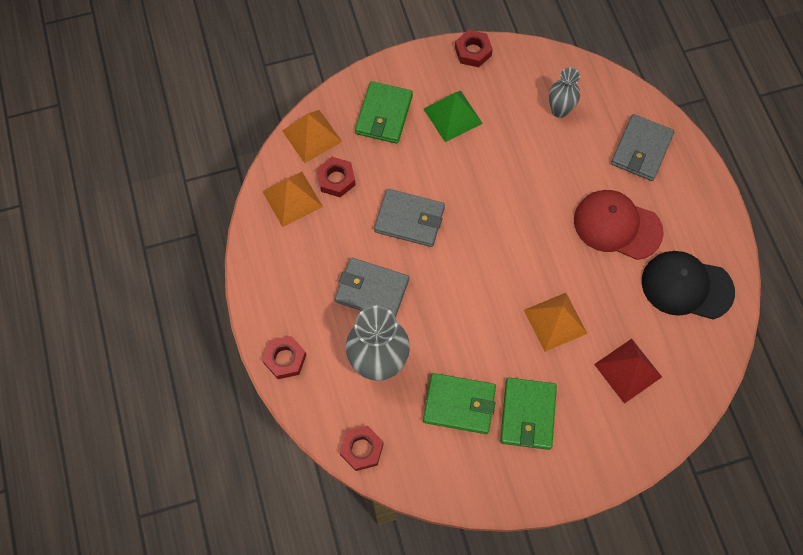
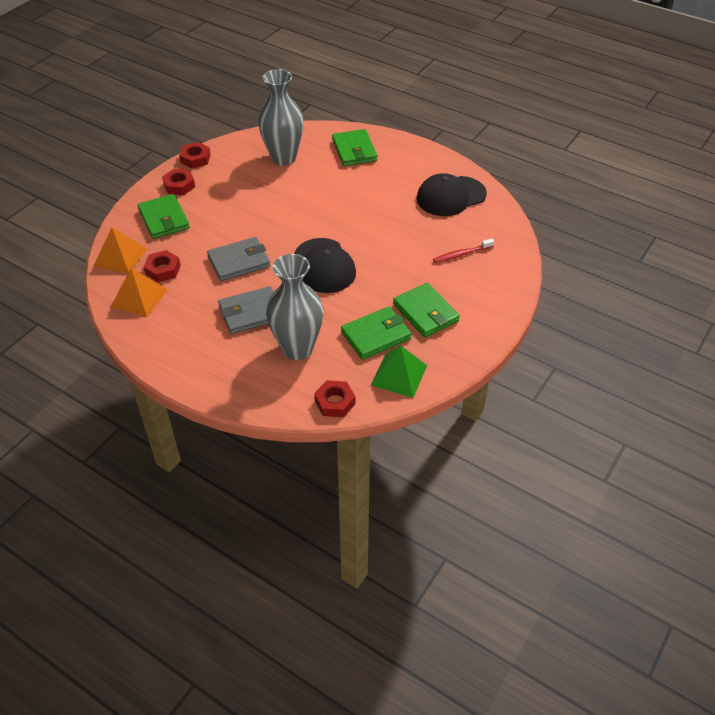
camera: 40 degrees left, 20 degrees down
red nut [262,336,306,379] -> red nut moved to [162,169,195,195]
green pyramid [424,90,483,142] -> green pyramid moved to [371,346,427,398]
orange pyramid [524,293,587,352] -> none
grey vase [549,68,580,118] -> grey vase [258,69,304,166], size x1.80
red cap [574,190,664,260] -> none
red pyramid [594,339,662,404] -> red toothbrush [433,238,494,263]
grey wallet [611,114,674,181] -> green wallet [332,129,378,166]
none -> black cap [294,238,356,293]

